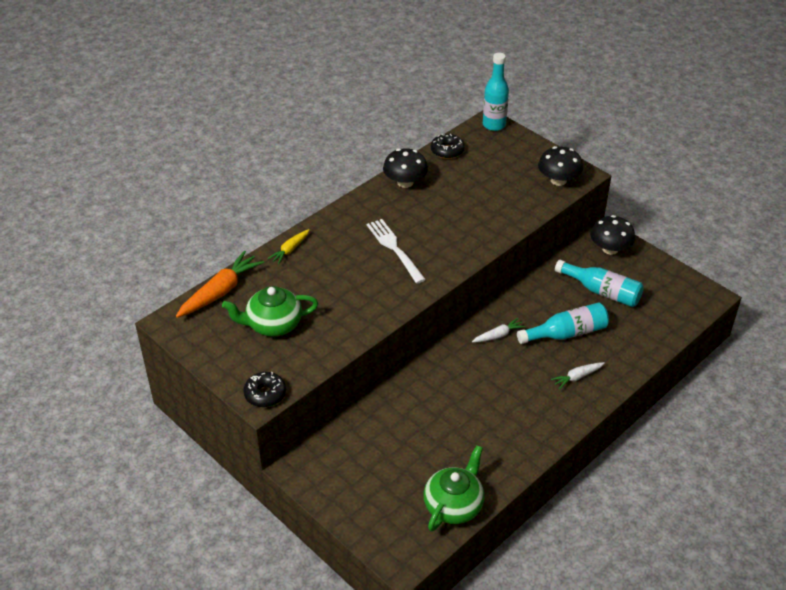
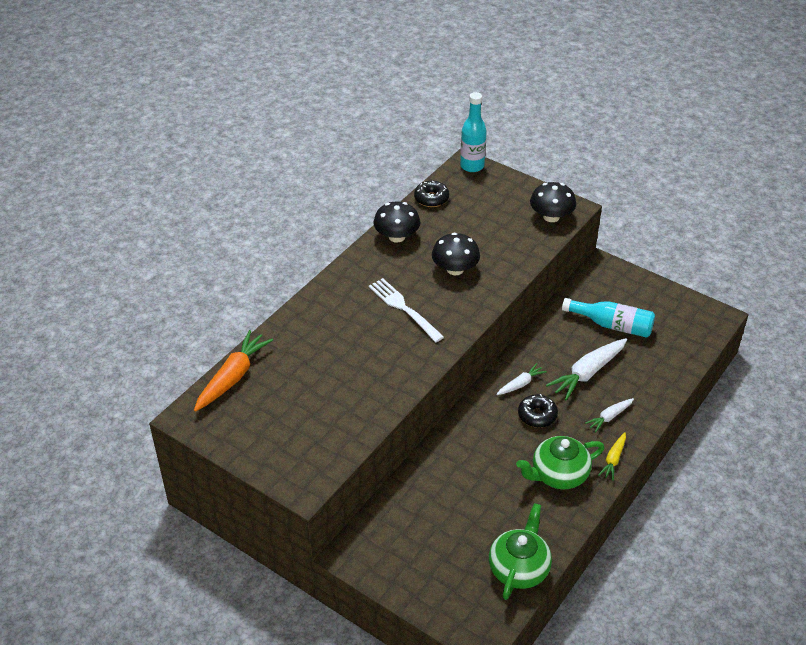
camera: 10 degrees left, 0 degrees up
green teapot [222,286,318,337] -> green teapot moved to [516,436,604,489]
black donut [243,372,286,407] -> black donut moved to [518,394,558,428]
yellow carrot [268,229,310,264] -> yellow carrot moved to [598,432,626,481]
turquoise bottle [517,302,609,344] -> white carrot [546,338,627,400]
black mushroom [590,215,635,255] -> black mushroom moved to [432,233,480,275]

